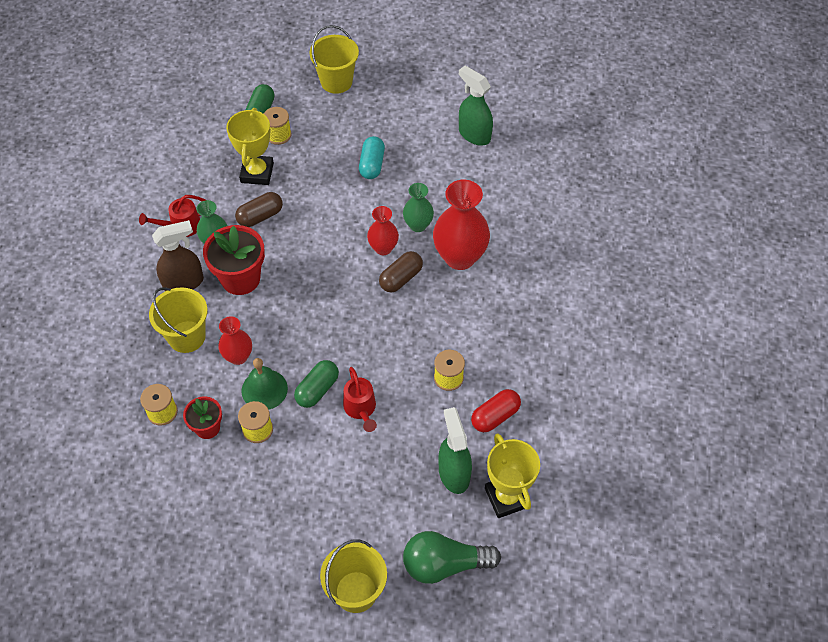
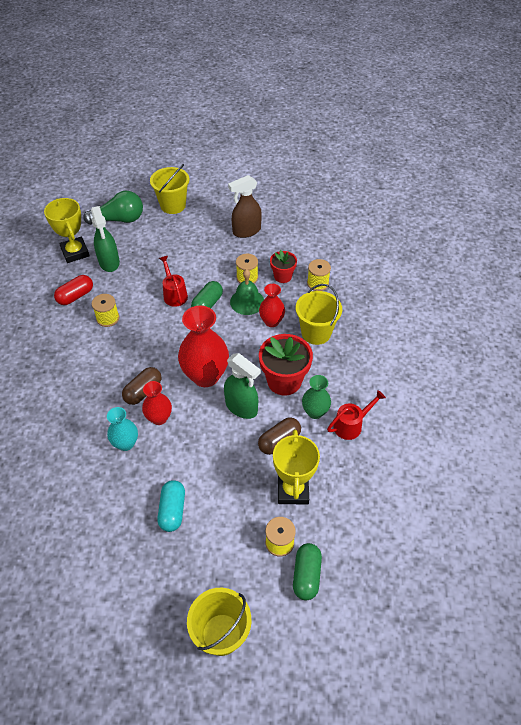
camera: 175 degrees right, 5 degrees down
brown spray bottle [152,220,204,291] -> brown spray bottle moved to [228,175,262,238]
green vase [403,183,434,232] -> turquoise vase [107,407,138,451]
red vase [433,180,490,270] -> red vase moved to [178,306,229,387]
green spray bottle [459,66,493,145] -> green spray bottle moved to [224,353,261,419]

